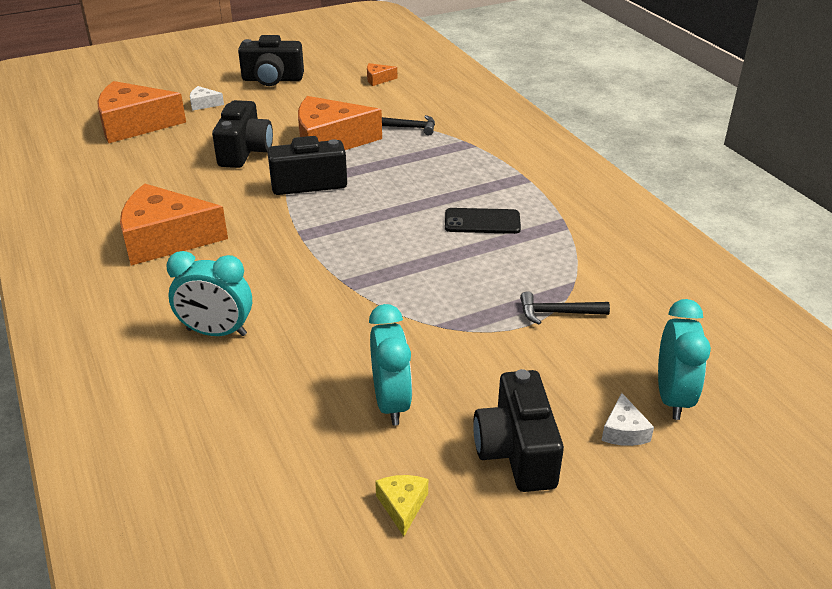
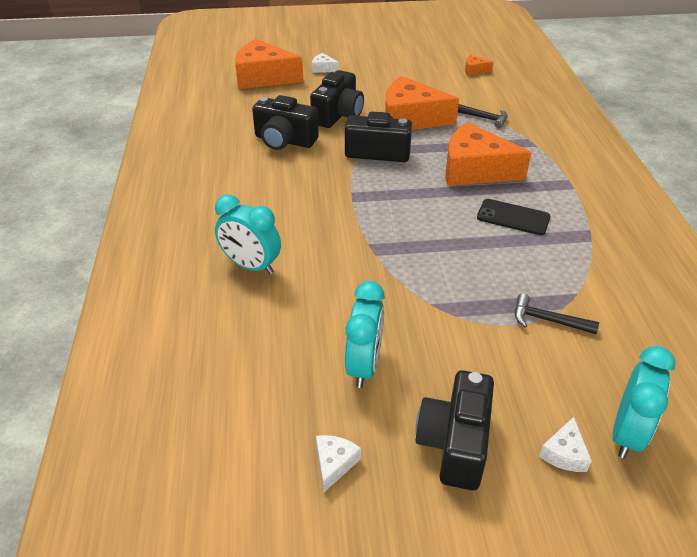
camera: 20 degrees right, 5 degrees up
orange cheese [120,184,228,265] -> orange cheese moved to [445,122,532,186]
black camera [238,35,304,86] -> black camera moved to [252,95,319,150]
yellow cheese [375,475,428,536] -> white cheese [316,435,361,492]

